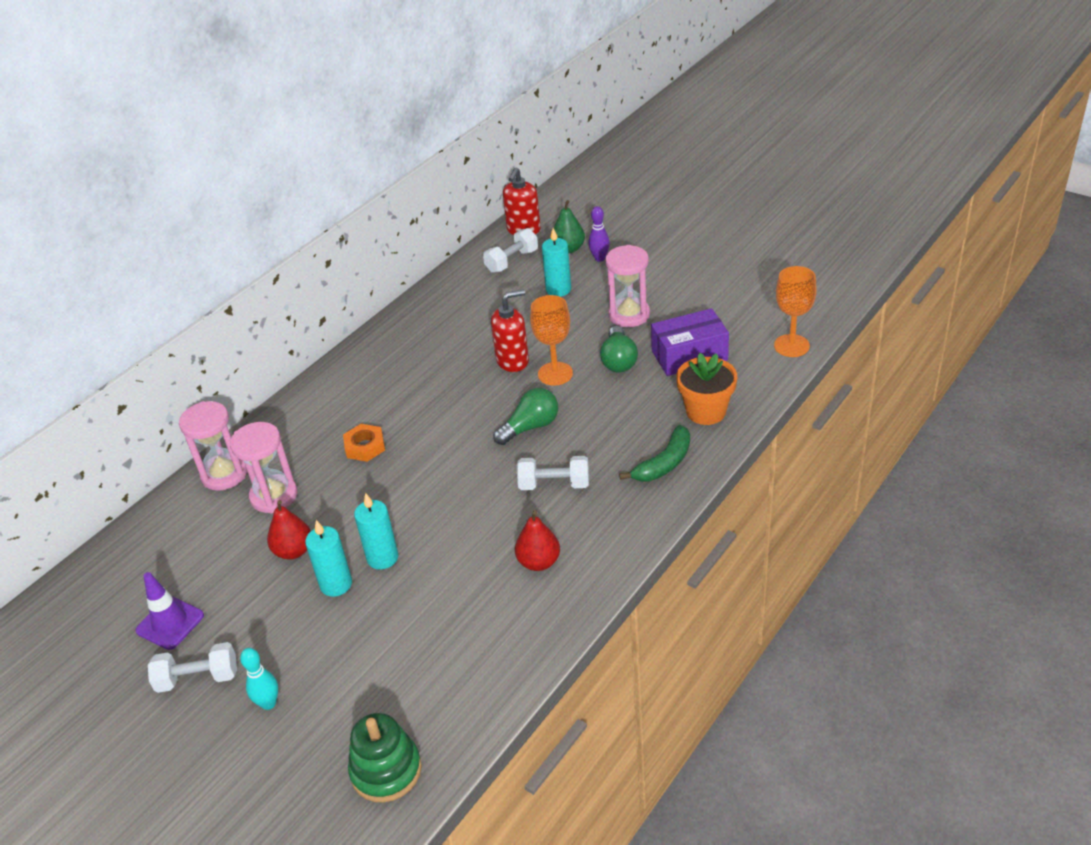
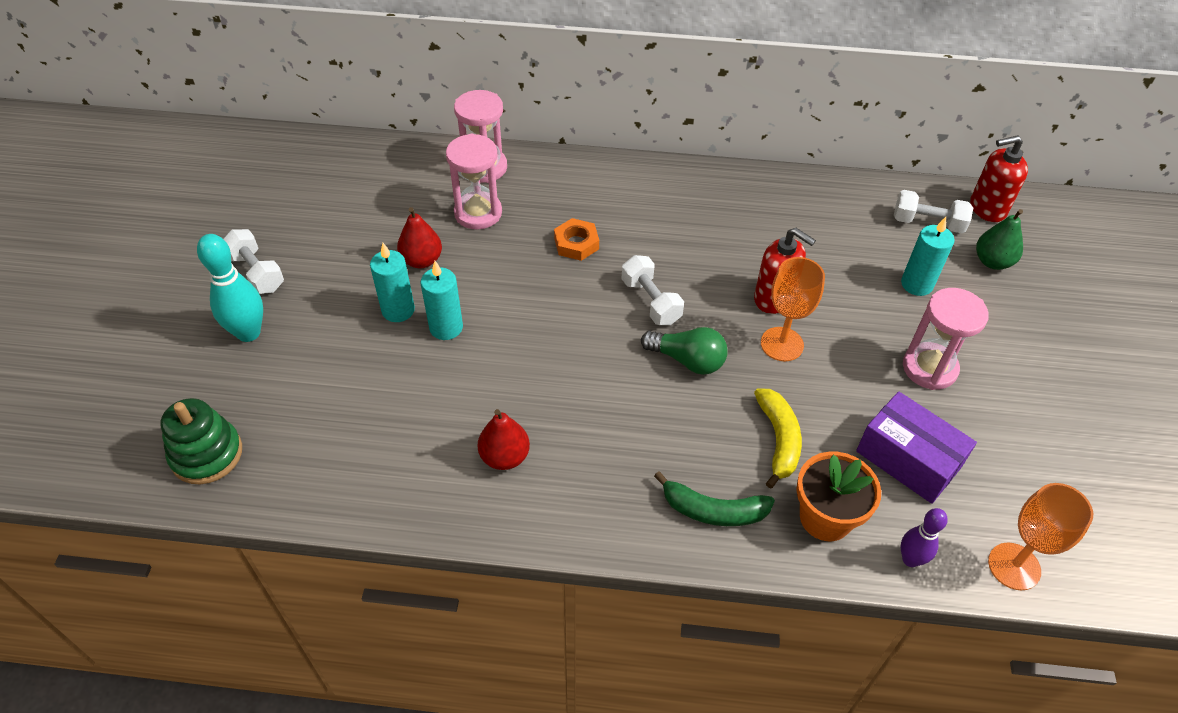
camera: 55 degrees right, 10 degrees up
purple traffic cone [135,572,204,650] -> none
turquoise bowling pin [240,648,278,710] -> turquoise bowling pin [197,234,263,342], size x1.63
white dumbbell [517,456,589,490] -> white dumbbell moved to [622,255,684,325]
purple bowling pin [588,206,610,262] -> purple bowling pin moved to [901,508,948,567]
green light bulb [600,326,638,372] -> none
none -> yellow banana [754,388,802,489]

